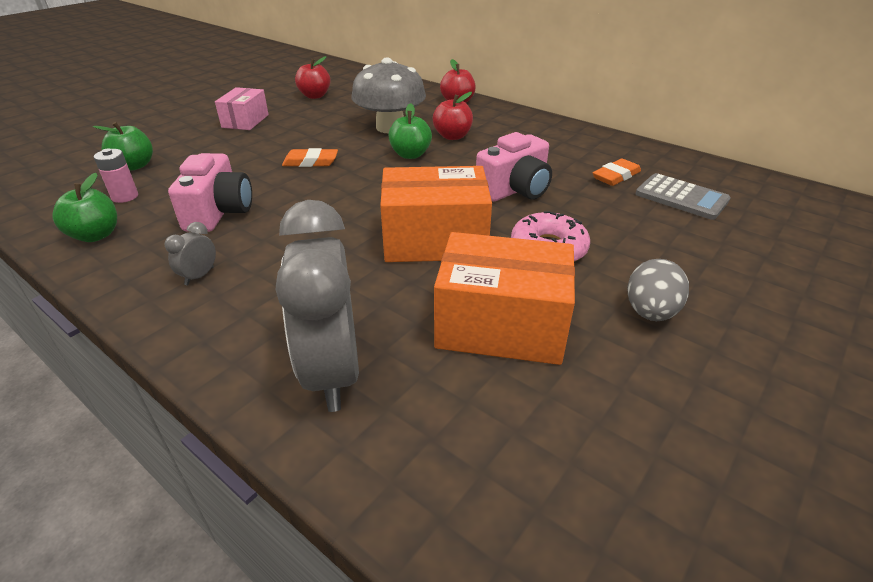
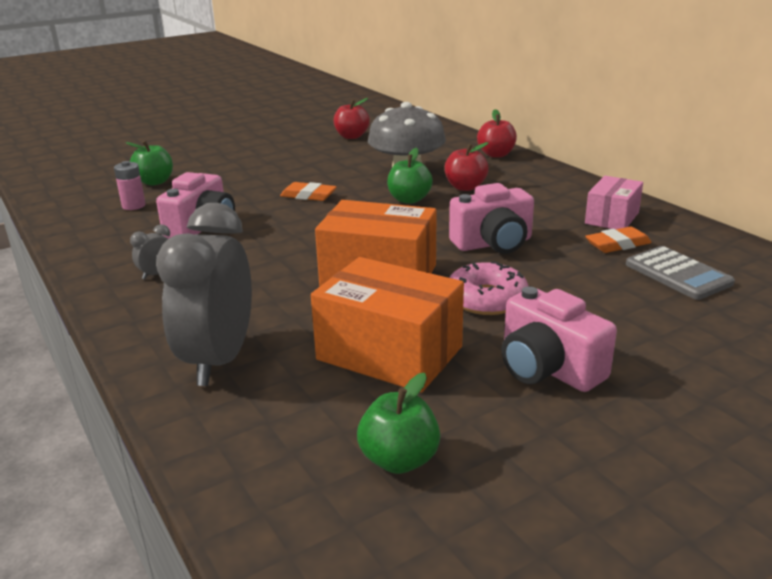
camera: 20 degrees right, 10 degrees down
green apple [52,173,117,242] -> green apple moved to [357,373,440,474]
pink box [215,87,269,130] -> pink box moved to [585,176,643,229]
grey egg [627,259,689,321] -> pink camera [501,286,617,392]

